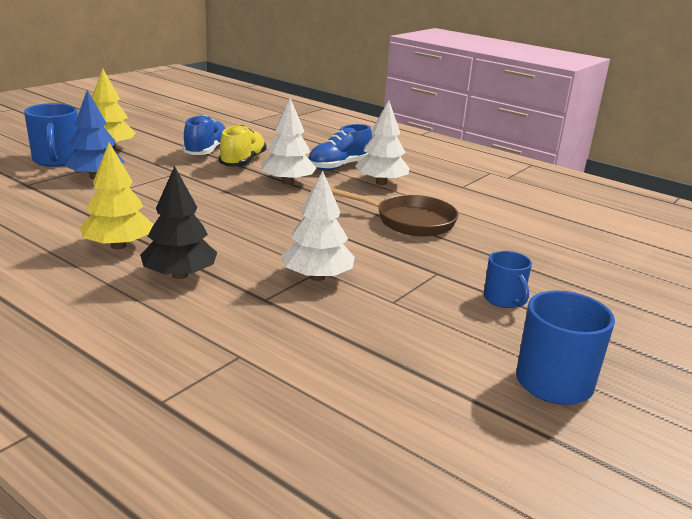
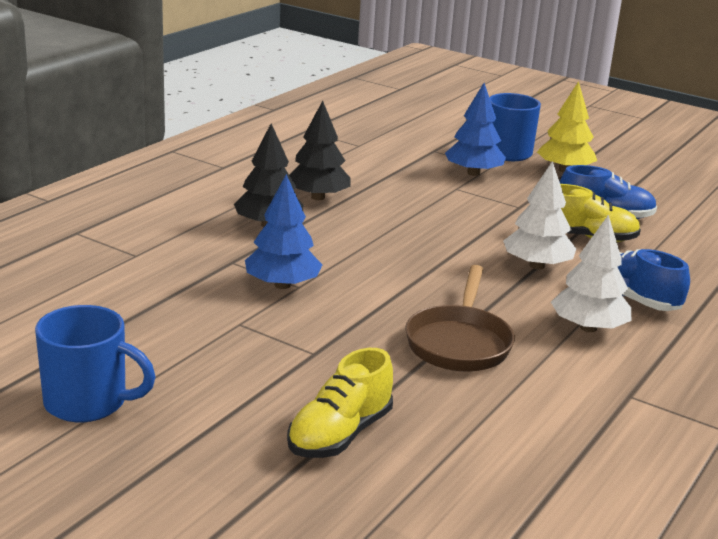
camera: 85 degrees right, 0 degrees up
yellow tree [80,143,153,249] -> black tree [290,101,351,200]
white tree [281,170,355,281] -> blue tree [245,174,322,289]
blue mug [484,251,532,308] -> none
none -> yellow shoe [287,348,393,458]

